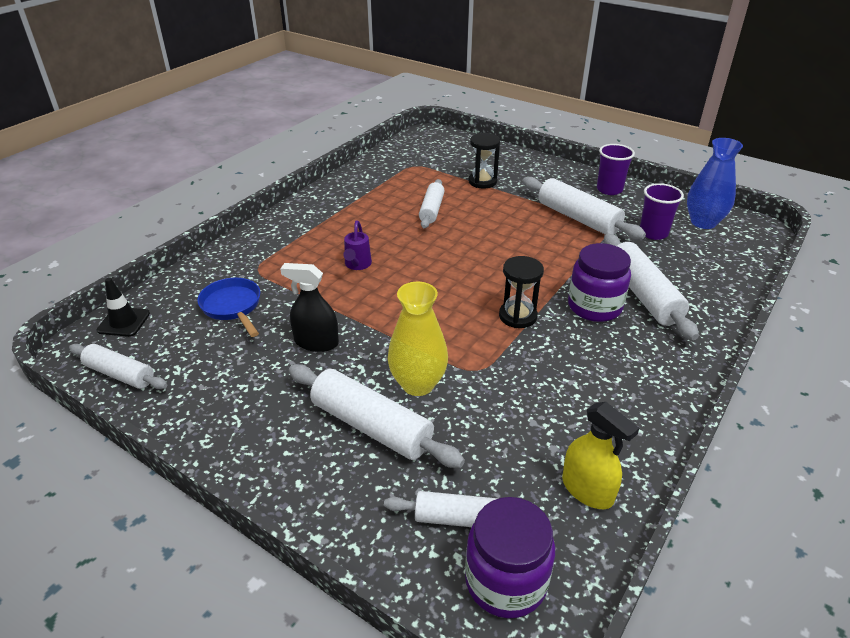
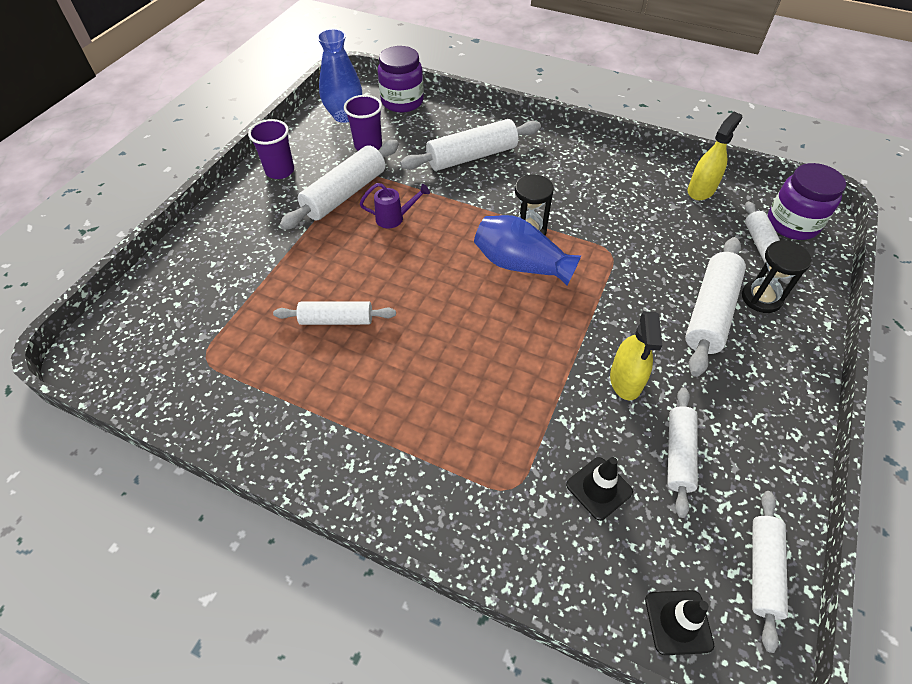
camera: 100 degrees left, 15 degrees up
blue pan [197,278,260,337] -> black traffic cone [566,457,633,521]
black spray bottle [280,263,339,352] -> yellow spray bottle [610,311,662,400]
purple watering can [343,220,372,270] -> purple watering can moved to [360,183,430,228]
yellow vase [388,282,448,396] -> none
black hourglass [468,133,500,189] -> black hourglass moved to [742,240,812,313]
purple jar [568,243,631,322] -> purple jar moved to [378,46,424,113]
none -> blue vase [474,215,581,286]
none -> white rolling pin [667,387,698,518]

